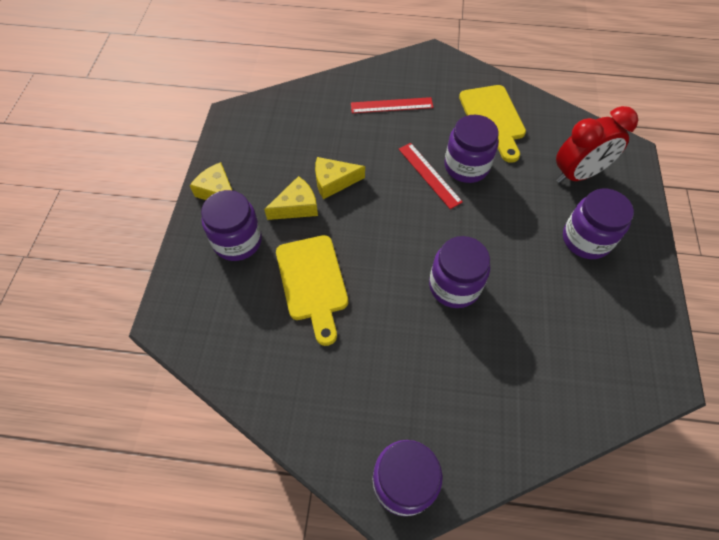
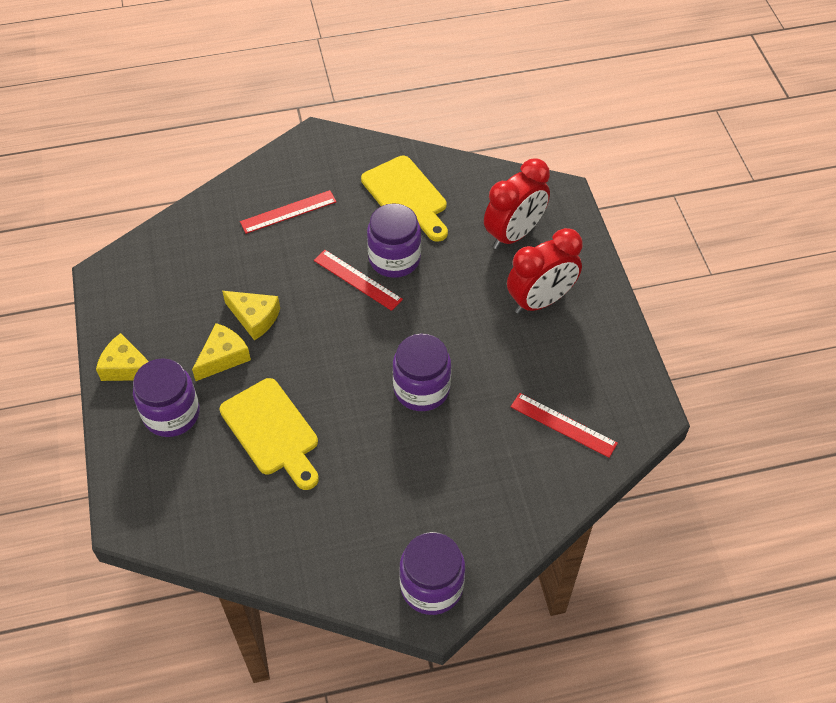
camera: 20 degrees left, 5 degrees down
yellow cheese [315,157,365,199] -> yellow cheese turned 120 degrees counterclockwise [222,291,280,340]
purple jar [563,189,634,259] -> red clock [507,228,583,314]
none -> red ruler [511,393,618,458]

